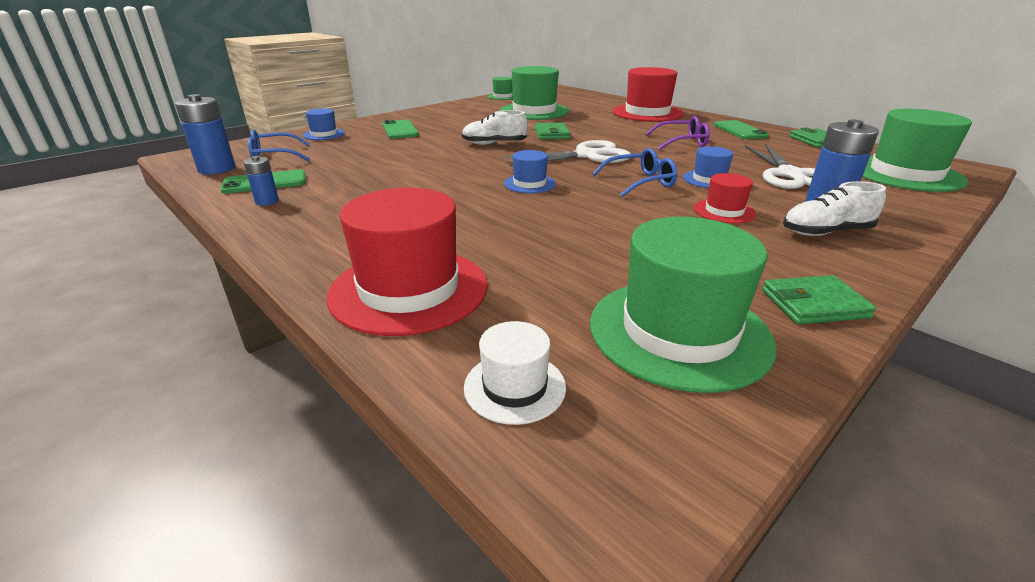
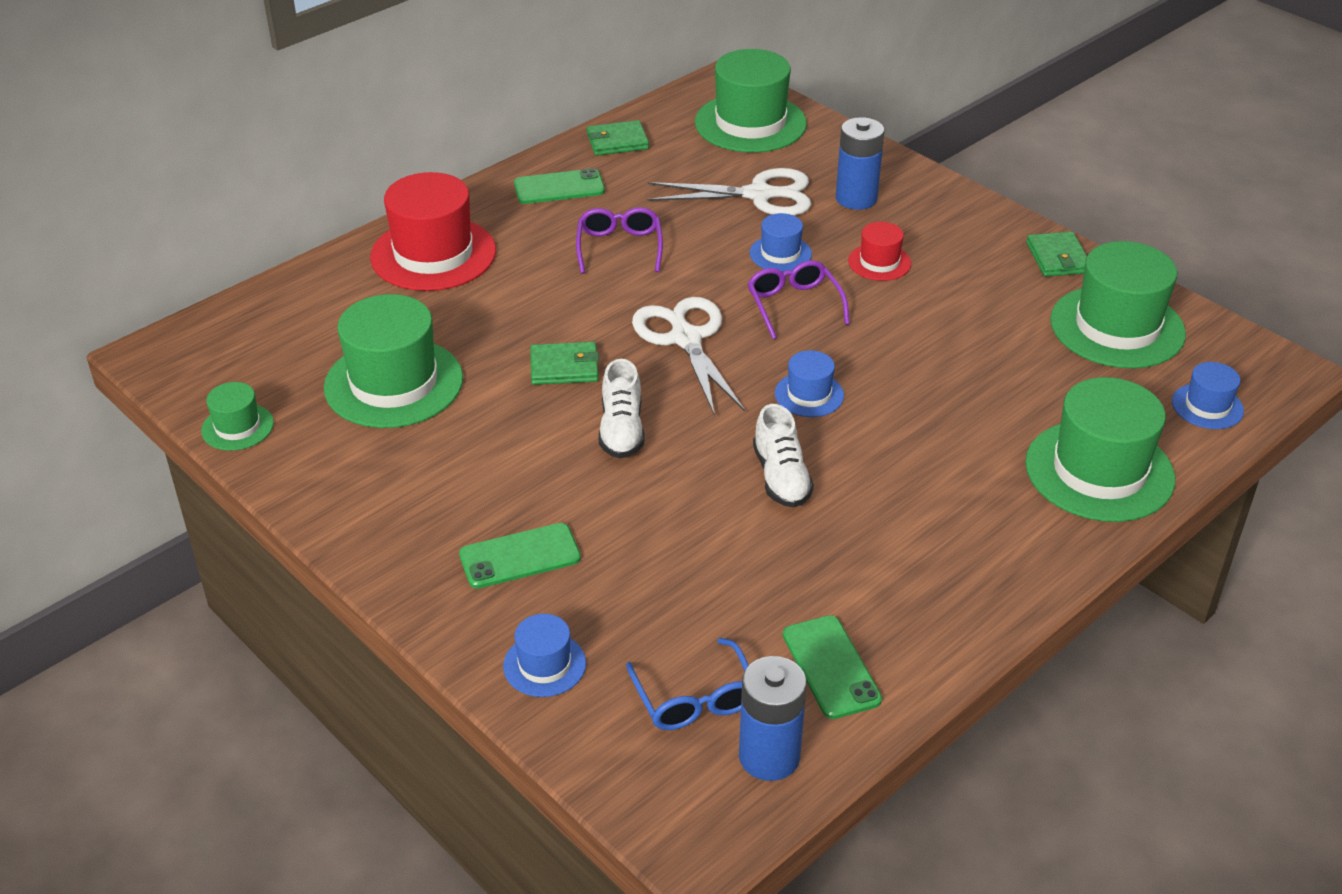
camera: 90 degrees left, 10 degrees up
blue battery [244,156,279,206] -> none
red hat [327,188,488,336] -> green hat [1025,377,1175,522]
white hat [464,321,566,425] -> blue hat [1172,362,1244,429]
blue glasses [592,148,678,197] -> purple glasses [747,260,850,339]
white shoe [783,181,886,236] -> white shoe moved to [753,404,814,507]

